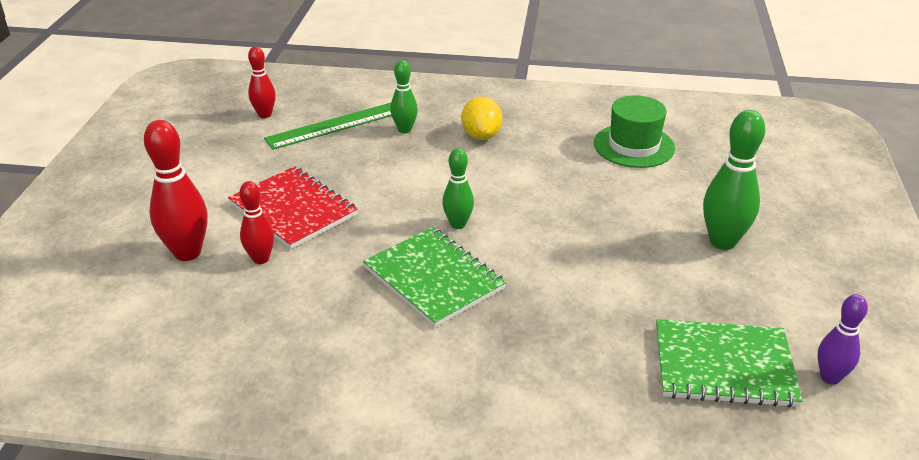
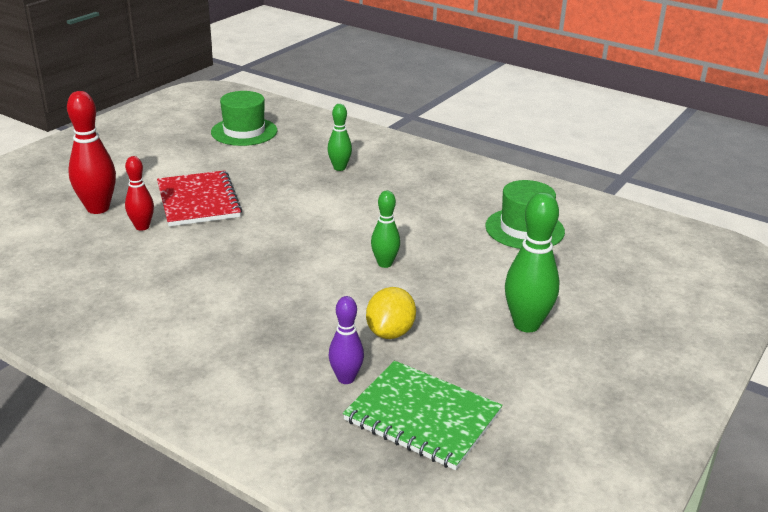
camera: 25 degrees right, 5 degrees down
red bowling pin [248,46,276,118] -> green hat [211,91,277,146]
green ruler [264,103,391,150] -> none
green notebook [363,227,506,327] -> none
green bowling pin [442,148,474,229] -> green bowling pin moved to [371,190,400,268]
yellow lemon [461,97,503,140] -> yellow lemon moved to [366,287,416,339]
purple bowling pin [817,294,868,385] -> purple bowling pin moved to [329,296,364,384]

